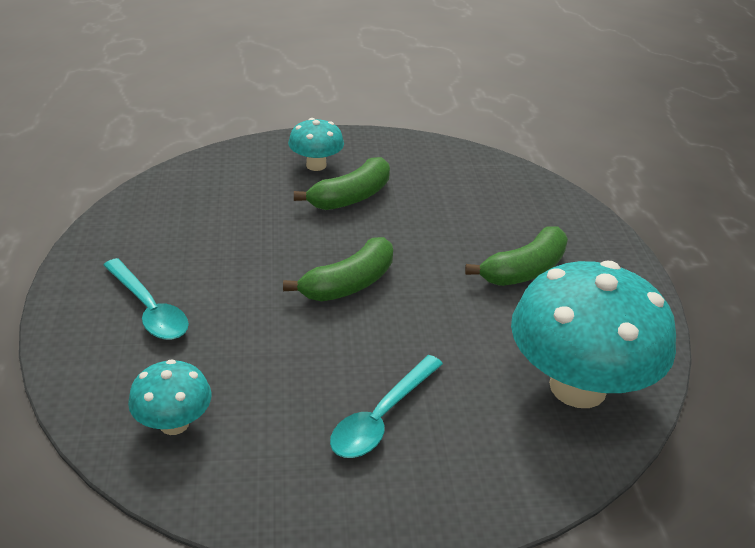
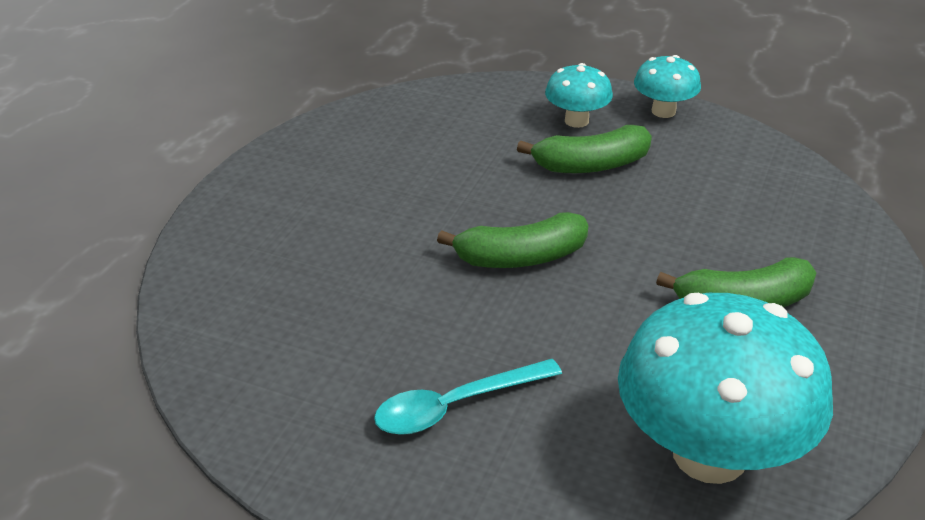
camera: 30 degrees right, 0 degrees up
turquoise spoon [103,258,189,340] -> none
turquoise mushroom [128,359,212,435] -> turquoise mushroom moved to [634,55,701,118]

